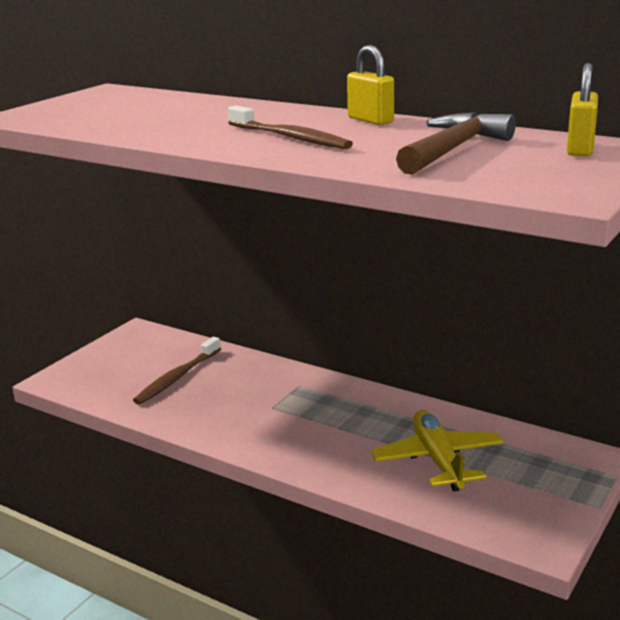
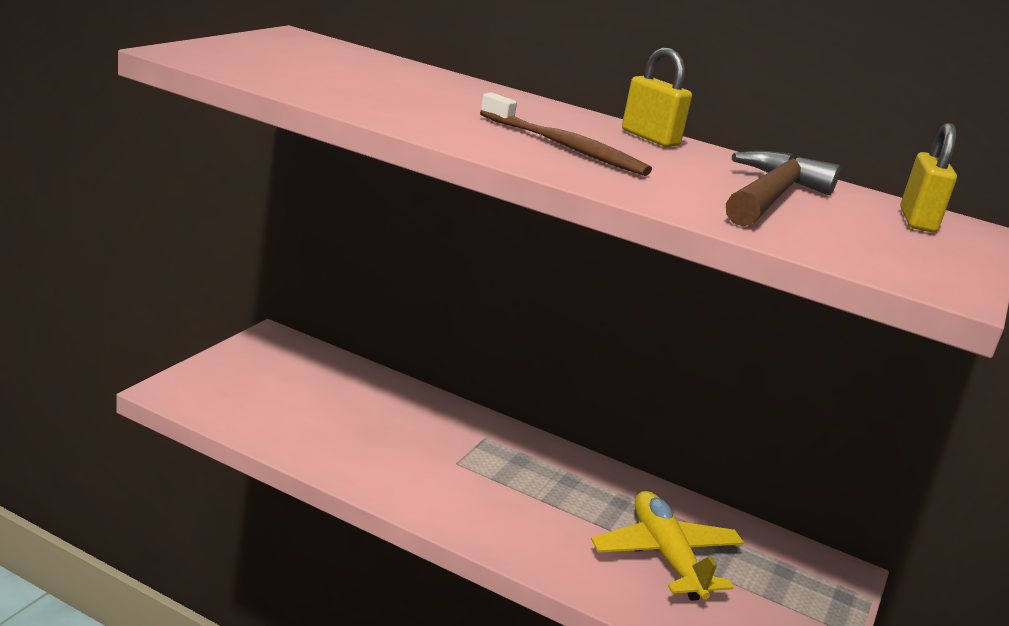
camera: 10 degrees left, 0 degrees up
brown toothbrush [133,337,221,405] -> none

